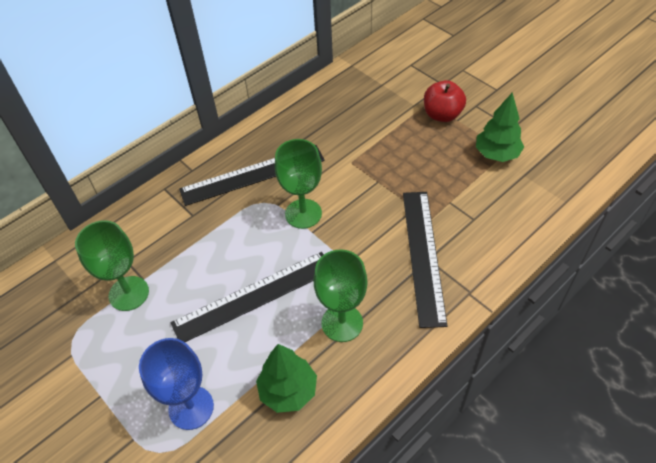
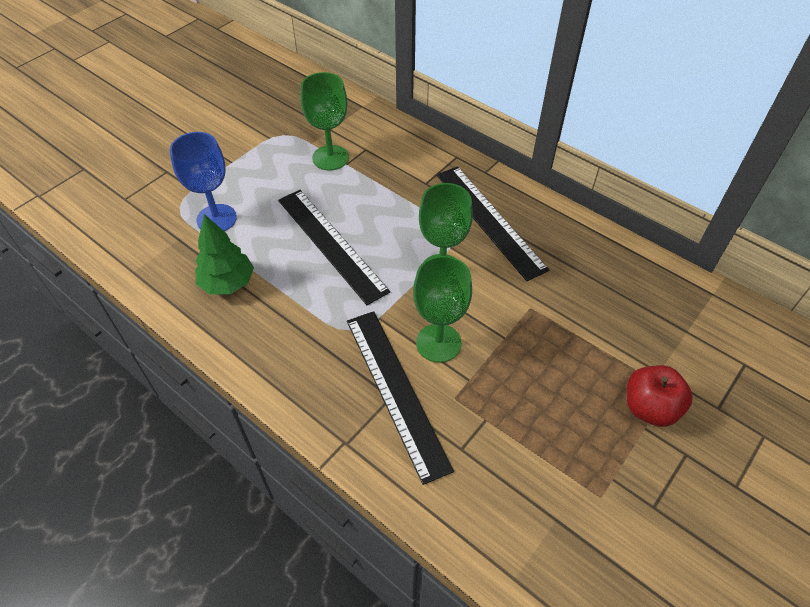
camera: 80 degrees right, 0 degrees up
green goblet [314,249,367,342] -> green goblet moved to [413,256,472,363]
black ruler [403,192,448,328] -> black ruler turned 75 degrees clockwise [347,311,454,485]
green tree [476,92,524,162] -> none

